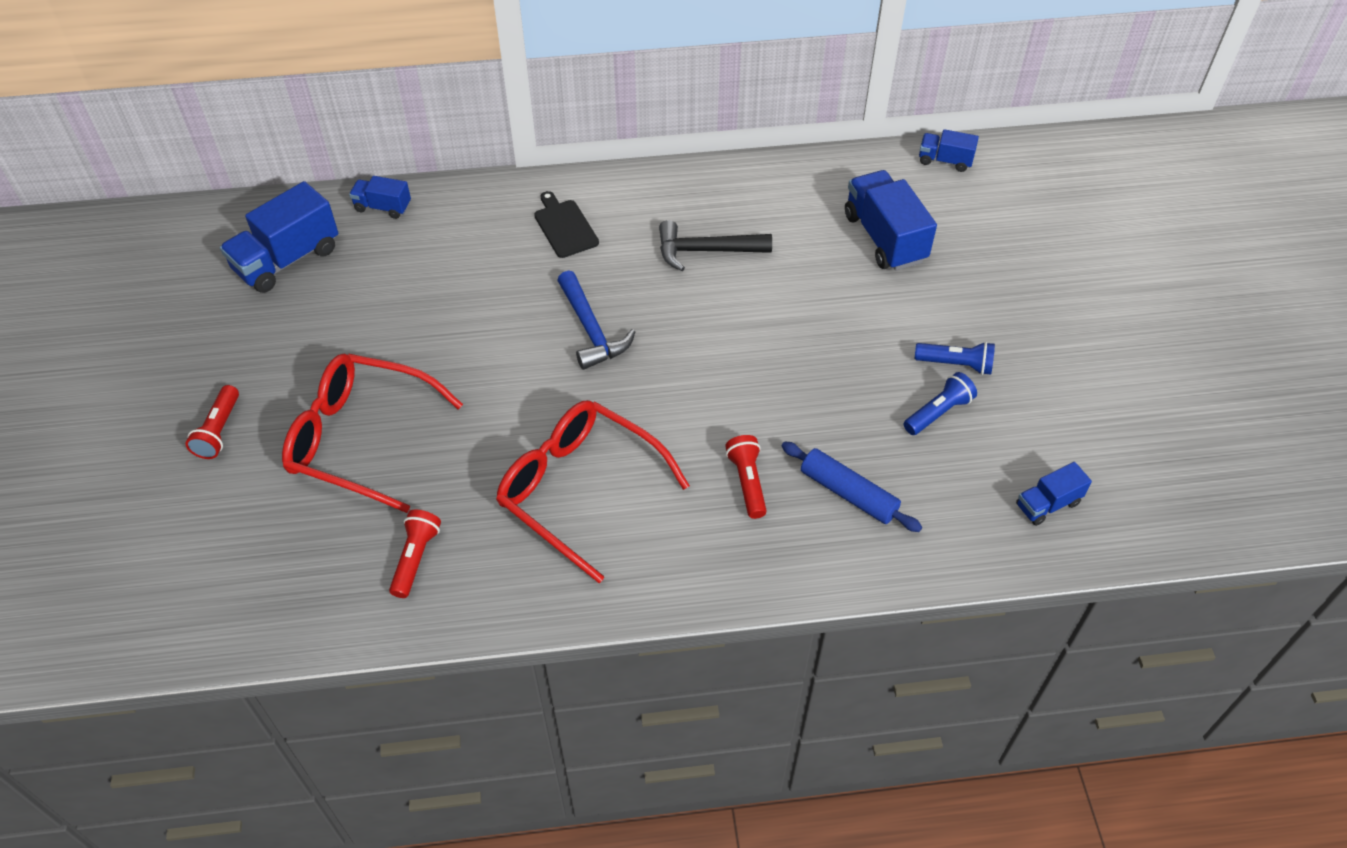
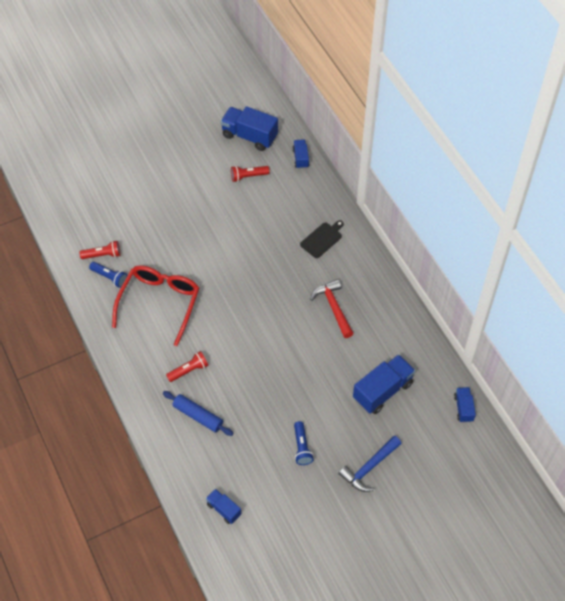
camera: 70 degrees right, 5 degrees up
red flashlight [185,385,239,459] -> red flashlight moved to [231,166,270,182]
red glasses [282,354,463,513] -> none
blue hammer [557,270,635,370] -> blue hammer moved to [338,436,401,492]
black hammer [659,220,772,271] -> red hammer [310,279,354,338]
blue rolling pin [781,442,922,532] -> blue rolling pin turned 75 degrees counterclockwise [163,391,234,436]
blue flashlight [904,372,977,435] -> blue flashlight moved to [89,262,128,288]

